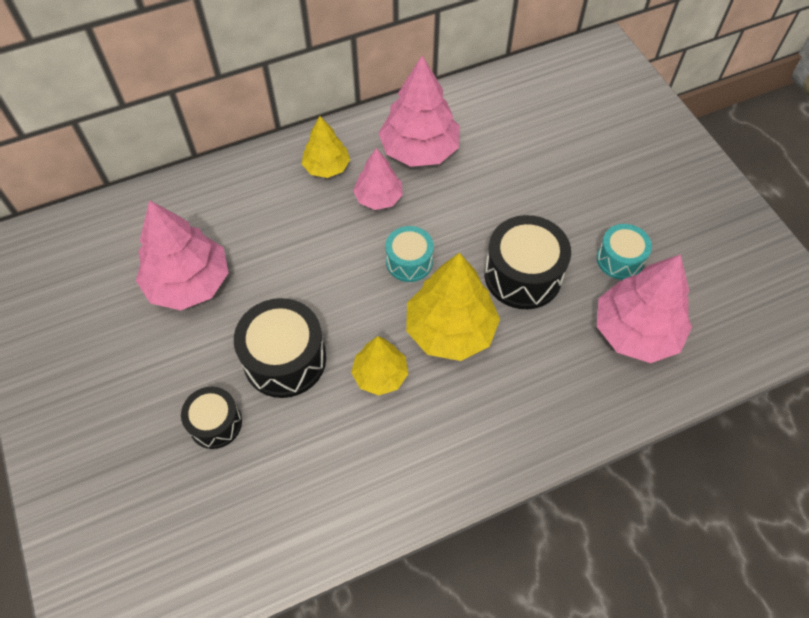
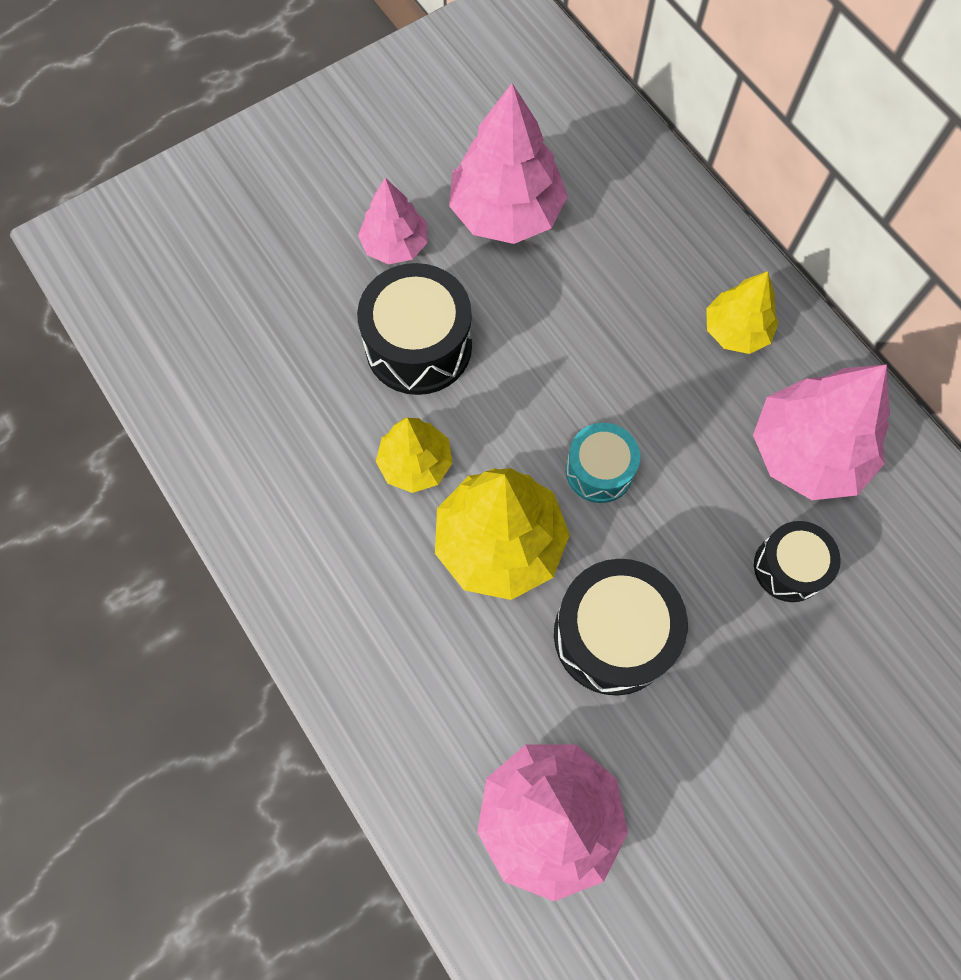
camera: 80 degrees right, 10 degrees up
black drum [181,387,242,449] -> black drum moved to [754,521,841,602]
pink tree [353,148,403,210] -> pink tree moved to [358,178,428,265]
turquoise drum [597,224,652,280] -> none

